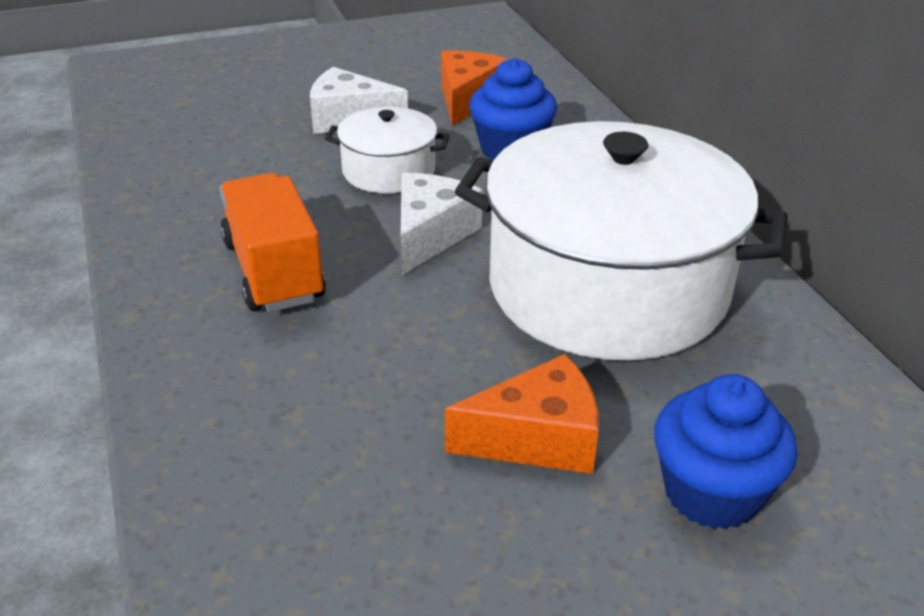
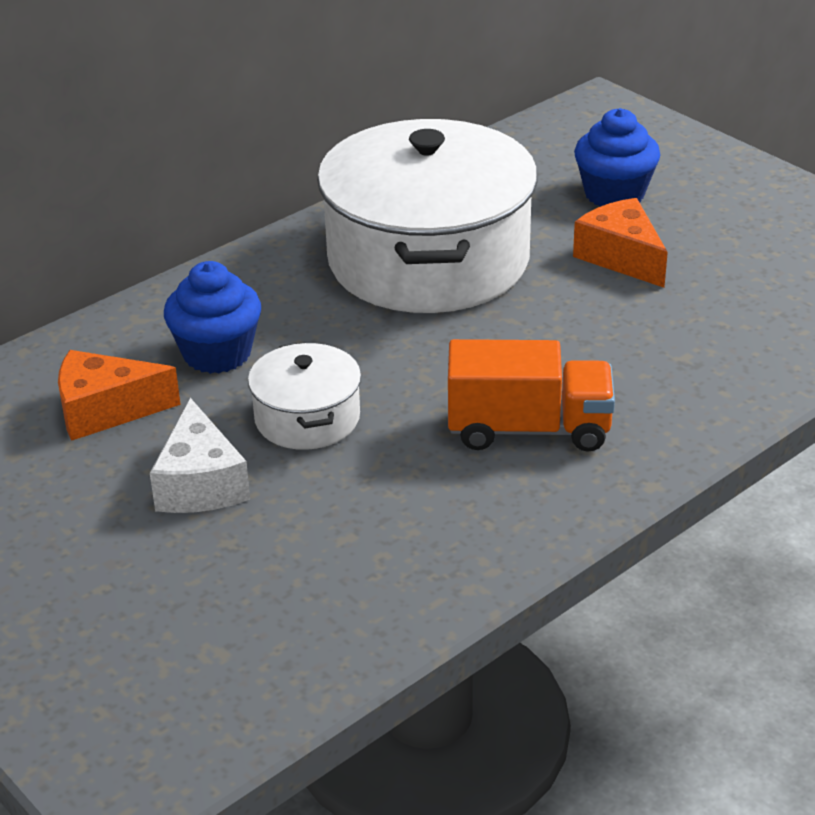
camera: 110 degrees left, 0 degrees up
orange truck [220,173,326,312] -> orange truck turned 135 degrees counterclockwise [448,339,615,451]
white cheese [401,173,483,275] -> none

